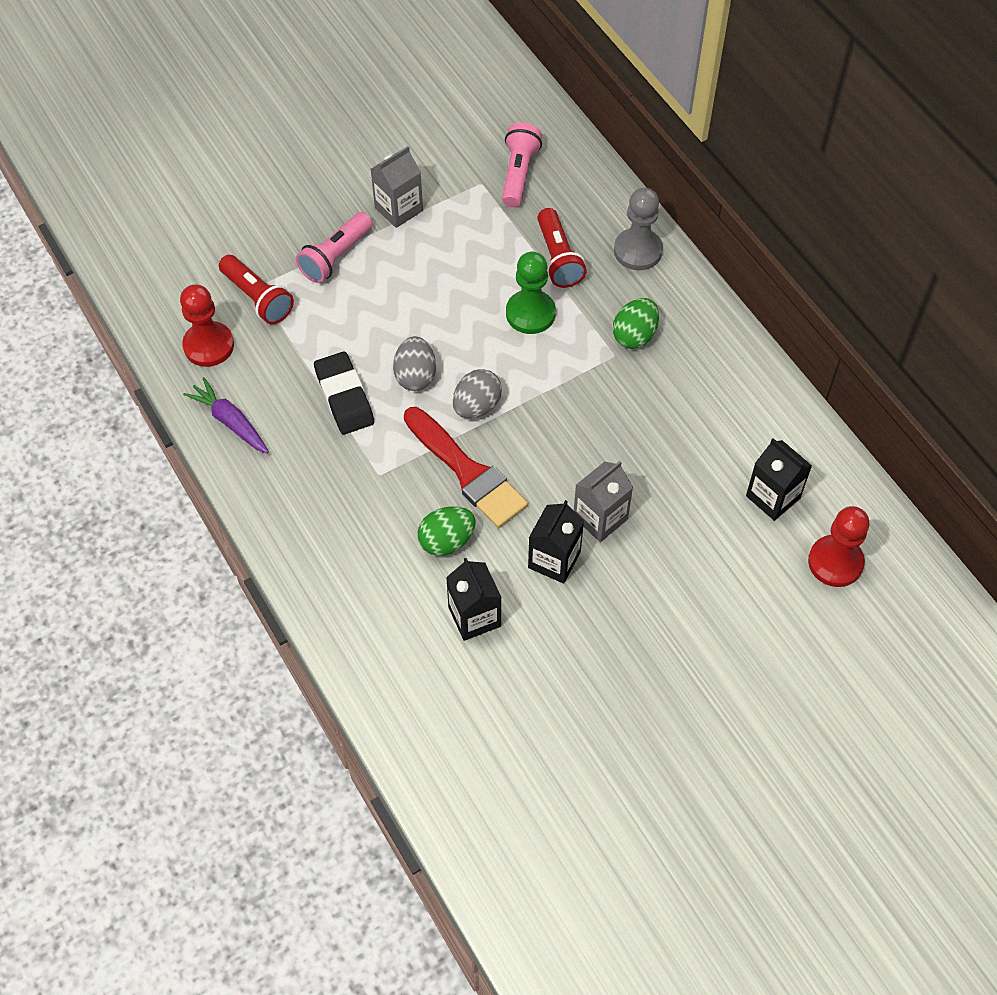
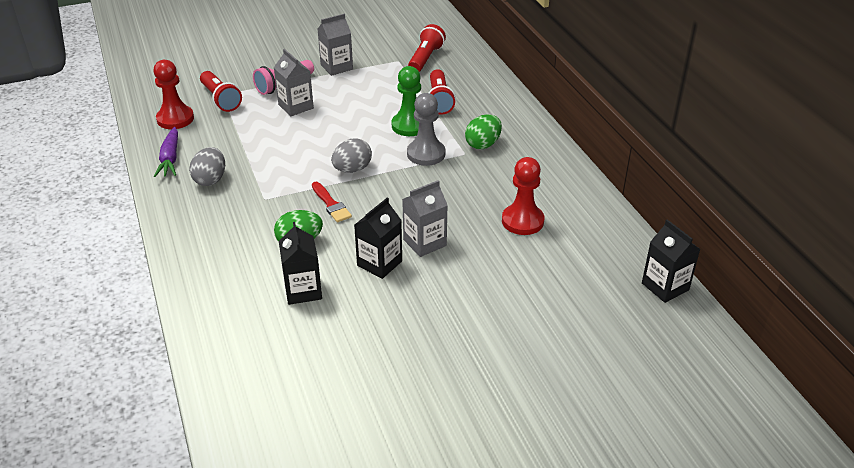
camera: 10 degrees right, 20 degrees down
purple carrot [183,377,269,454] -> purple carrot turned 150 degrees counterclockwise [154,127,178,177]
black eraser [314,352,374,434] -> none
grey egg [393,336,436,391] -> grey egg moved to [189,147,225,186]
red brush [404,407,528,528] -> red brush [312,182,352,222], size x0.53
pink flashlight [502,123,542,207] -> red flashlight [408,24,446,72]
grey pawn [614,188,663,270] -> grey pawn moved to [407,93,445,166]
black carton [746,438,812,521] -> black carton moved to [642,220,700,303]
red pawn [808,506,870,587] -> red pawn moved to [502,157,545,235]
none -> grey carton [274,49,314,116]

